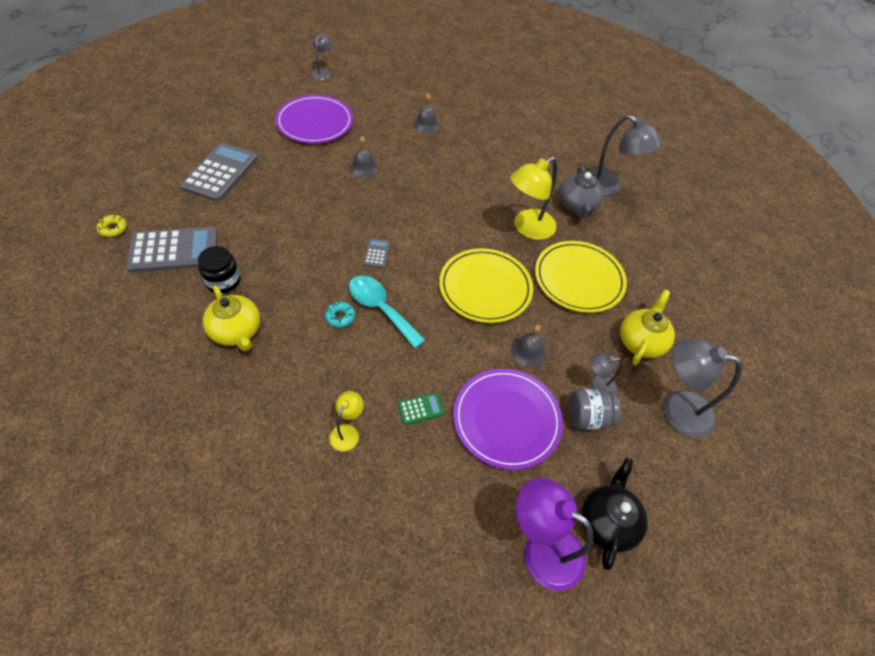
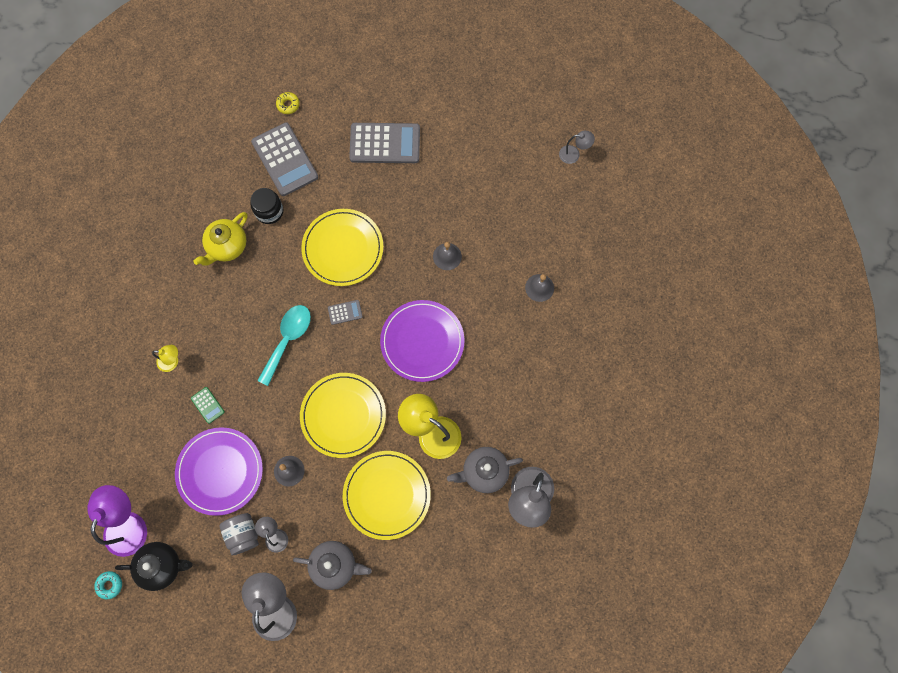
camera: 75 degrees right, 20 degrees up
purple plate [275,95,353,143] -> purple plate moved to [380,300,465,382]
turquoise donut [325,302,355,328] -> turquoise donut moved to [94,571,122,599]
yellow teapot [620,289,675,365] -> grey teapot [293,541,372,590]
none -> yellow plate [301,209,384,286]

